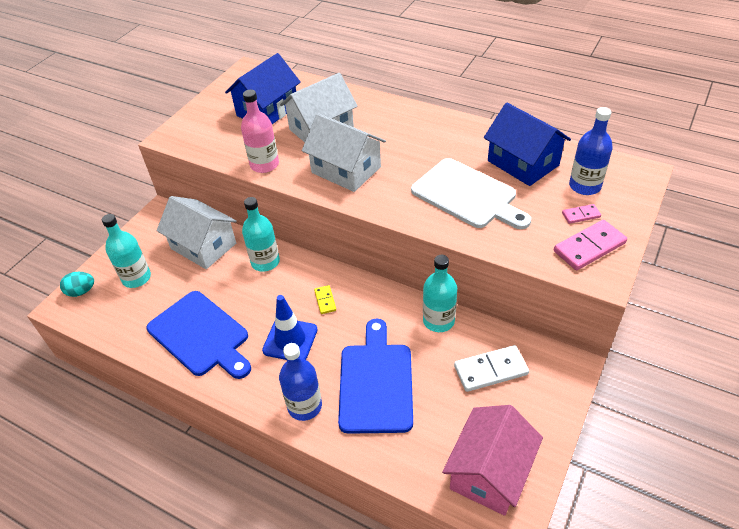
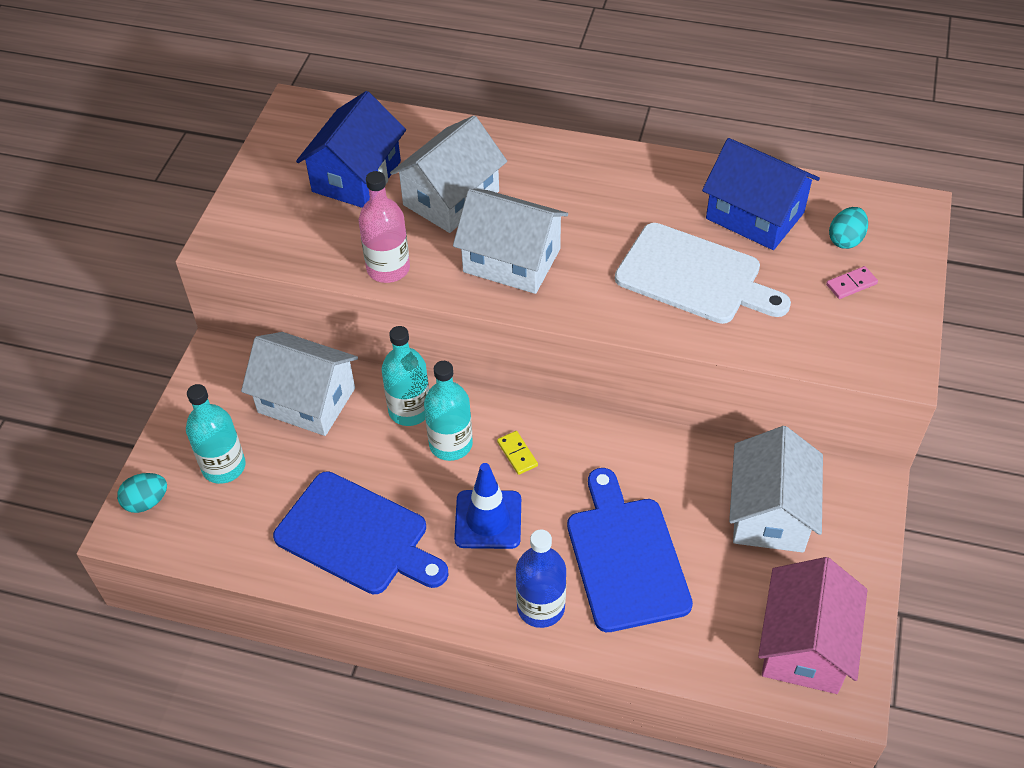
camera: 15 degrees left, 5 degrees up
turquoise bottle [423,255,457,332] -> turquoise bottle moved to [424,361,473,461]
white domino [454,345,529,392] -> white house [729,426,823,553]
pink domino [554,220,627,270] -> none
blue bottle [569,107,613,195] -> turquoise egg [829,207,868,249]

